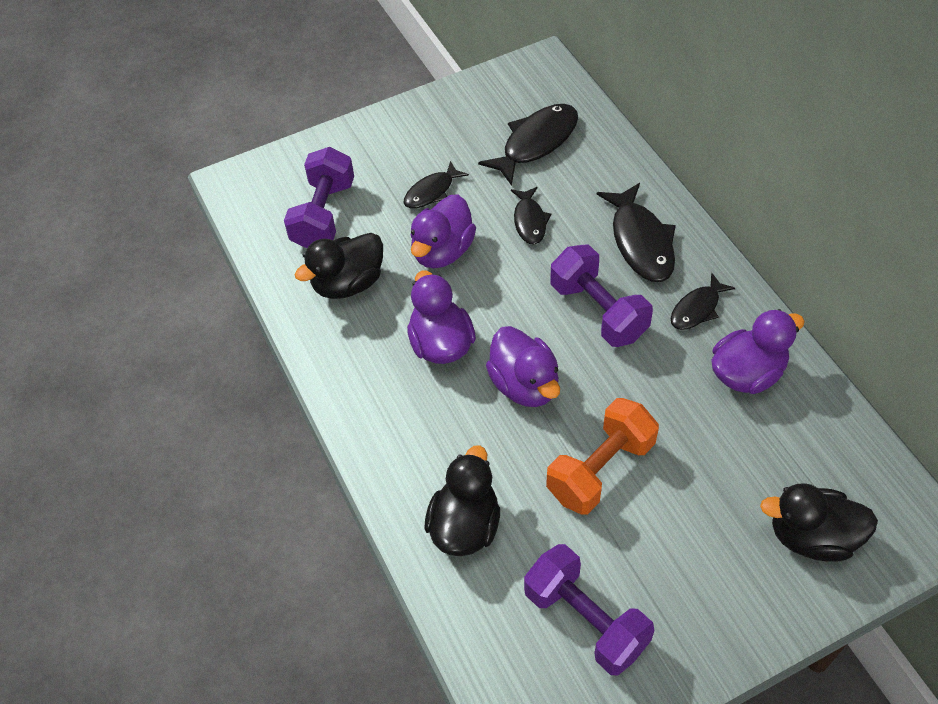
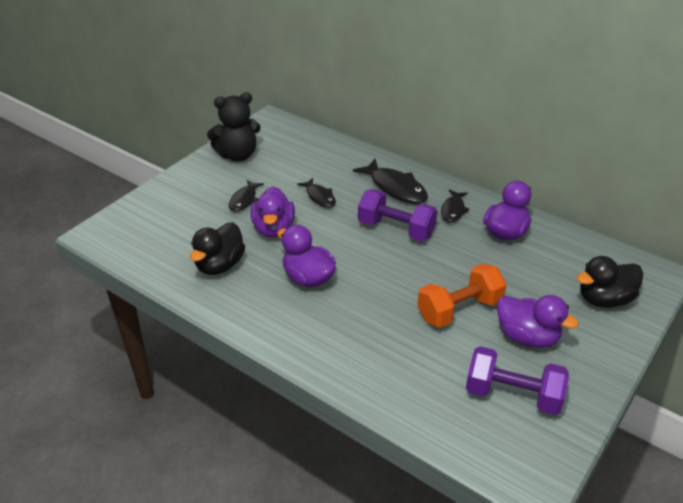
camera: 30 degrees left, 15 degrees down
purple dumbbell [284,147,354,248] -> none
black duck [424,445,500,556] -> none
black fish [478,104,578,186] -> none
purple duck [486,326,560,407] -> purple duck moved to [497,295,579,348]
orange dumbbell [546,398,659,515] -> orange dumbbell turned 45 degrees clockwise [417,263,506,328]
none -> black teddy bear [207,92,261,161]

